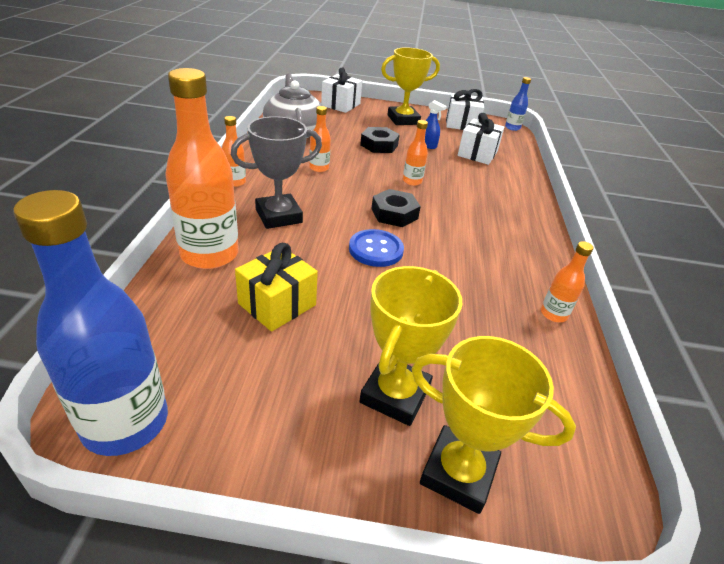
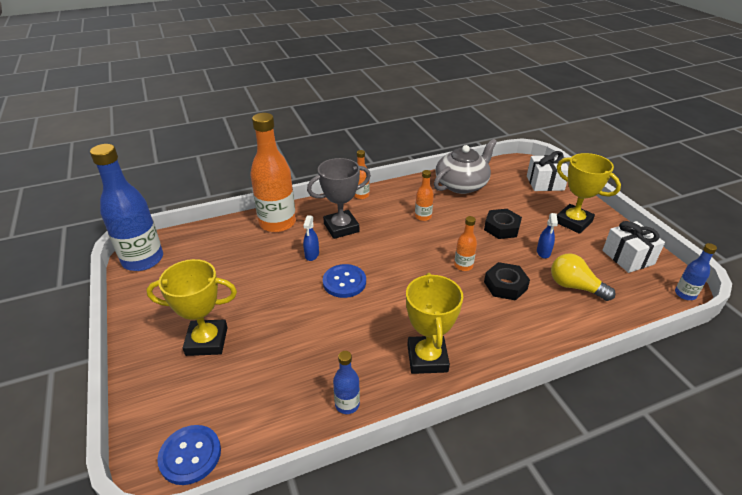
camera: 65 degrees right, 0 degrees up
grey trophy [231,116,322,229] -> grey trophy turned 60 degrees counterclockwise [307,158,371,239]
yellow gift [235,243,318,332] -> none
black nut [371,189,421,227] -> black nut moved to [484,262,530,301]
yellow trophy [412,336,576,514] -> yellow trophy moved to [406,273,463,374]
white gift [458,113,504,165] -> yellow light bulb [551,254,615,301]
orange bottle [541,241,594,322] -> blue bottle [333,351,360,414]
none -> blue button [157,425,221,485]
none -> blue spray bottle [303,215,319,261]

